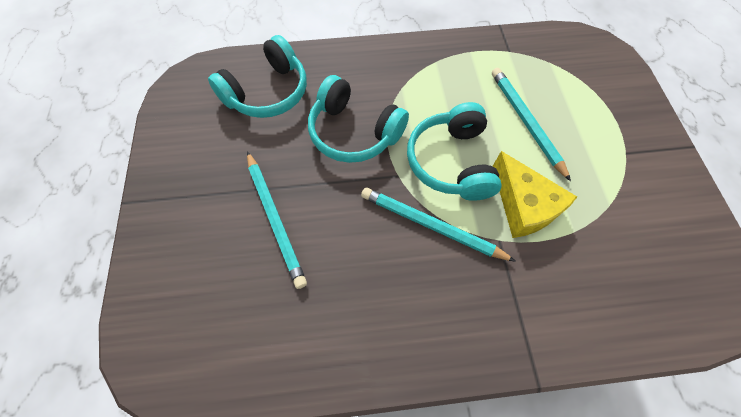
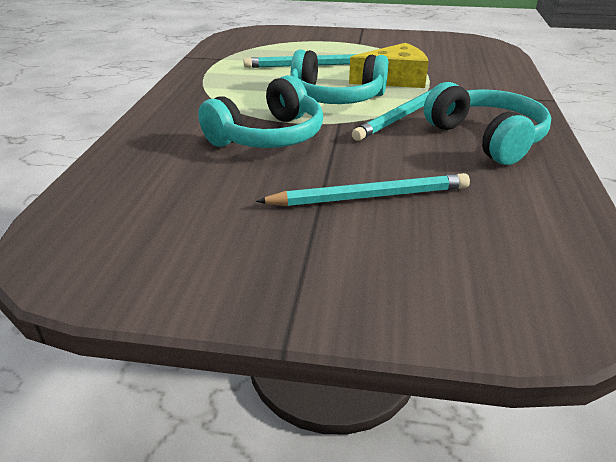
camera: 75 degrees left, 30 degrees down
turquoise headphones [208,35,307,118] -> turquoise headphones moved to [424,82,551,165]

